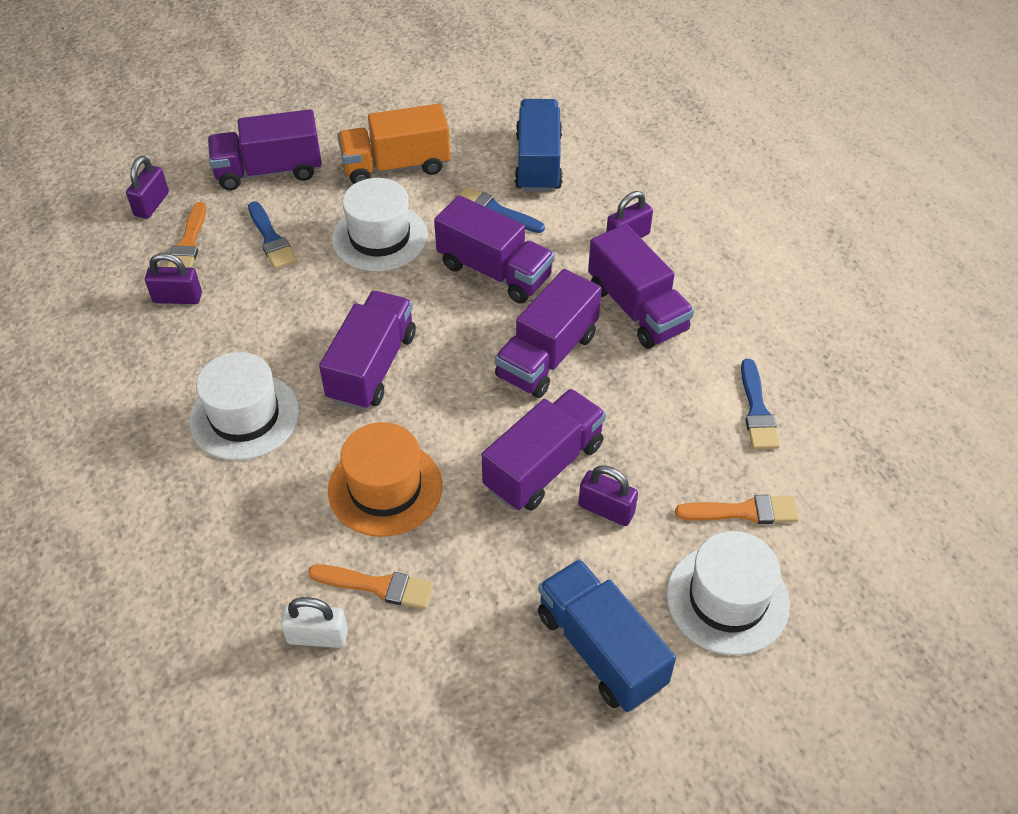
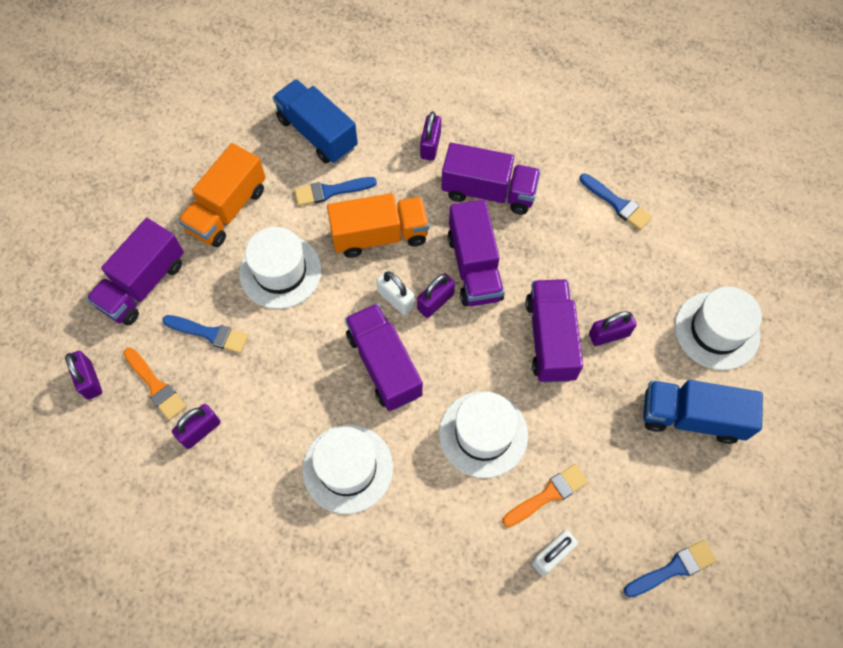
camera: 45 degrees left, 15 degrees up
orange hat [328,422,442,537] -> white hat [439,391,528,478]
purple truck [434,195,554,303] -> orange truck [327,193,429,258]
orange brush [675,495,799,524] -> none
none -> white padlock [376,271,415,315]
none -> purple padlock [417,273,455,318]
none -> blue brush [624,540,717,597]

